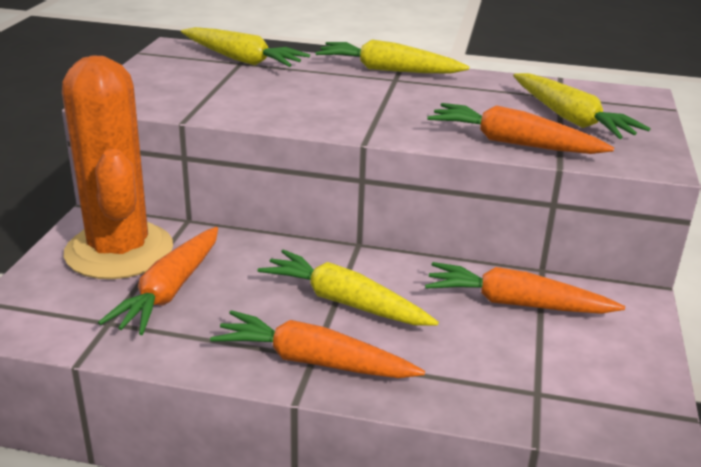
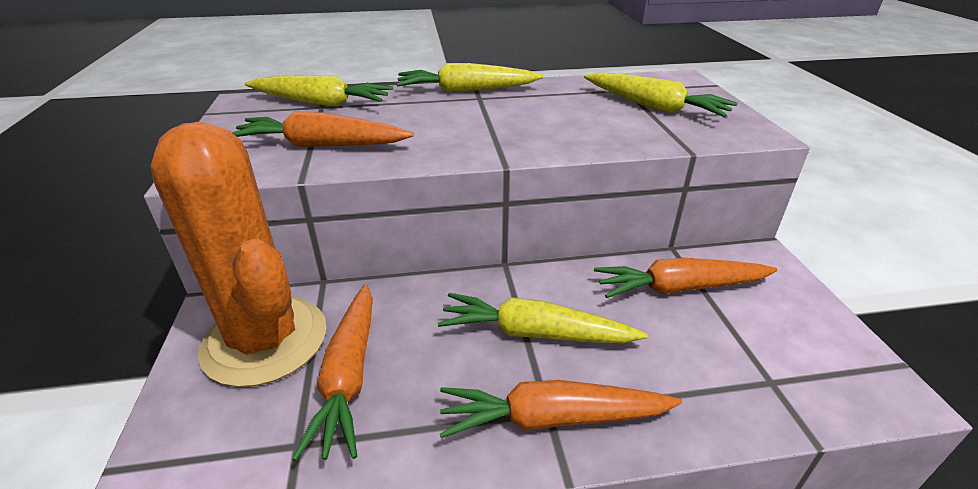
camera: 20 degrees left, 5 degrees up
orange carrot [427,103,614,154] -> orange carrot moved to [232,111,414,147]

